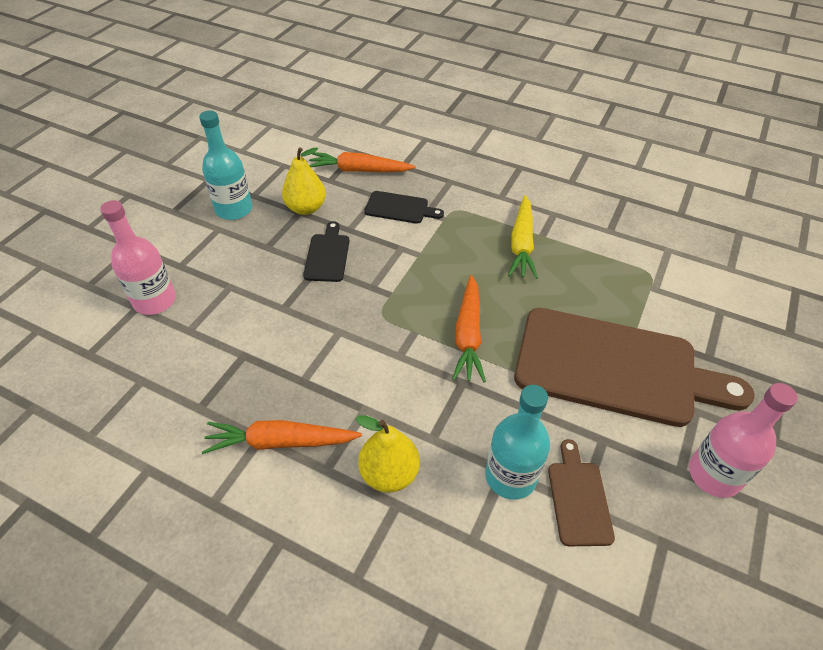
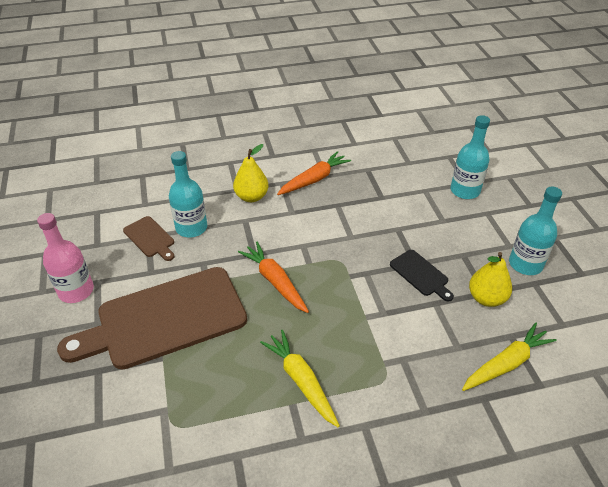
camera: 140 degrees right, 5 degrees down
pink bottle [100,200,176,315] -> turquoise bottle [451,115,490,199]
orange carrot [309,152,416,172] -> yellow carrot [462,323,557,391]
black cutting board [365,191,444,224] -> none

